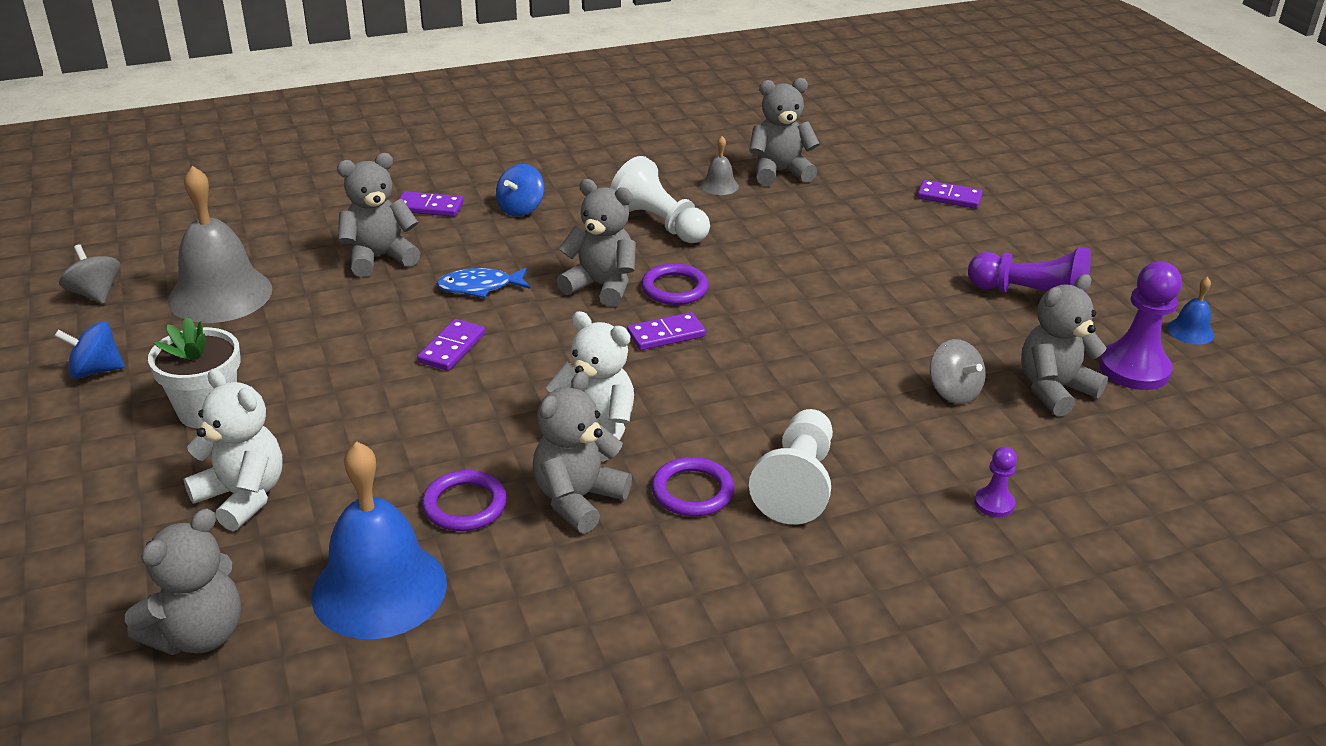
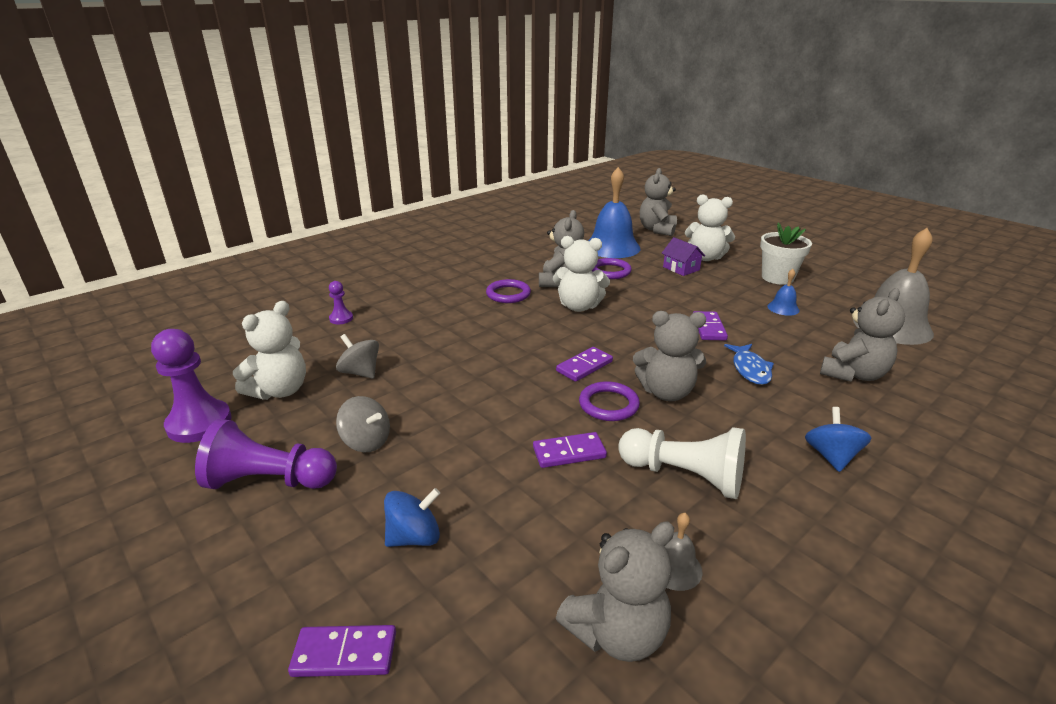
camera: 160 degrees right, 5 degrees down
blue spinning top [54,321,124,379] -> blue spinning top moved to [384,488,440,547]
grey spinning top [59,244,120,304] -> grey spinning top moved to [336,396,390,452]
purple domino [399,191,464,217] -> purple domino moved to [533,432,607,468]
blue fish [436,268,530,298] -> blue fish turned 120 degrees clockwise [724,344,774,385]
white pawn [749,409,833,524] -> none
grey teddy bear [1021,274,1108,417] -> white teddy bear [233,301,306,400]
blue bell [1167,277,1214,345] -> blue bell moved to [767,269,799,316]
none -> purple house [662,237,705,276]

